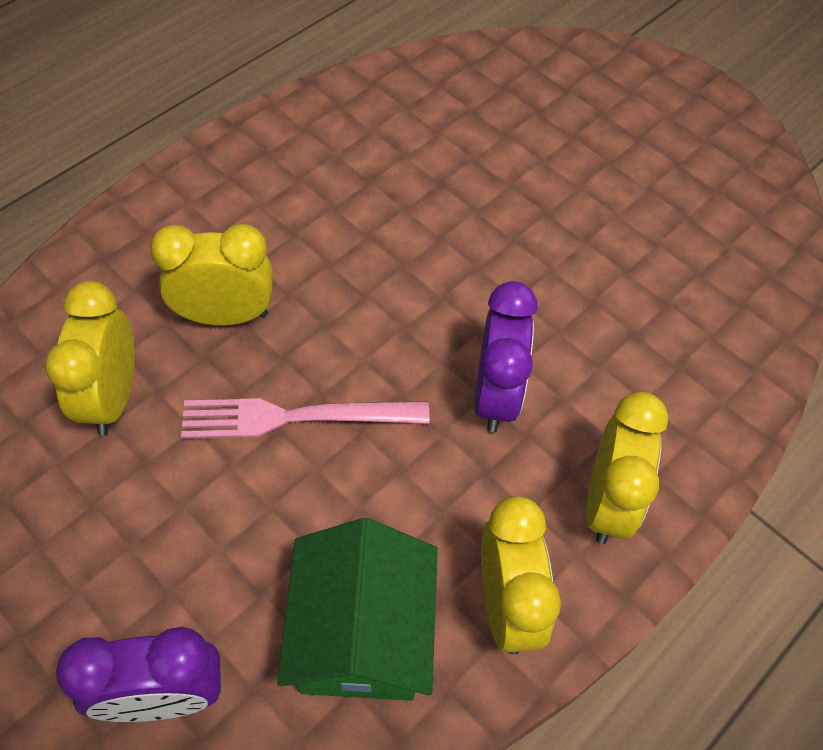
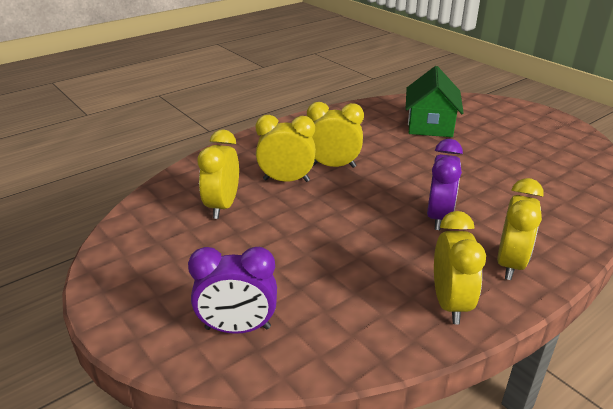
camera: 10 degrees right, 25 degrees down
pink fork [181,398,430,439] -> none
green house [277,518,438,701] -> green house moved to [406,66,464,137]
none -> yellow clock [307,102,364,168]

